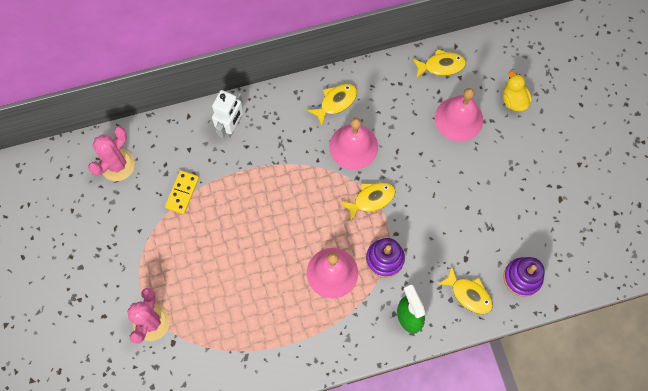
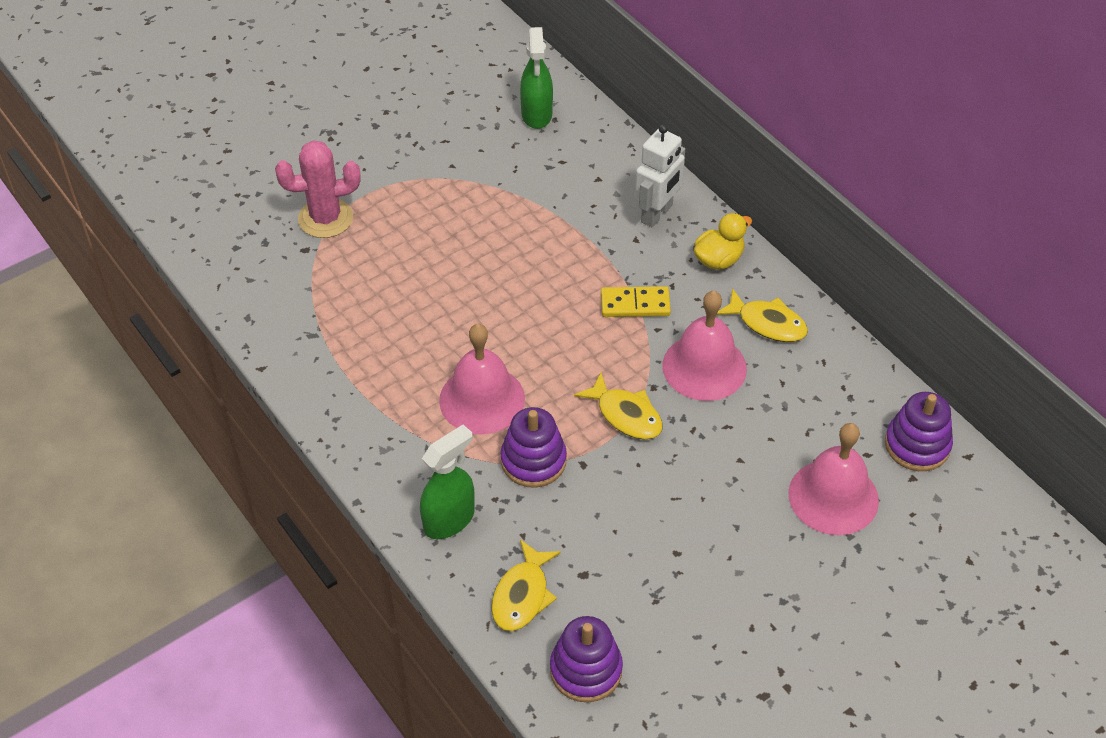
camera: 70 degrees right, 20 degrees down
pink cactus [88,126,135,181] -> green spray bottle [520,27,553,129]
yellow domino [165,170,199,214] -> yellow domino moved to [601,286,671,317]
white robot [212,90,243,139] -> white robot turned 60 degrees counterclockwise [635,124,685,227]
yellow fish [412,49,466,78] -> purple stacking toy [885,392,953,471]
yellow duck [503,71,532,111] -> yellow duck moved to [694,213,752,270]

